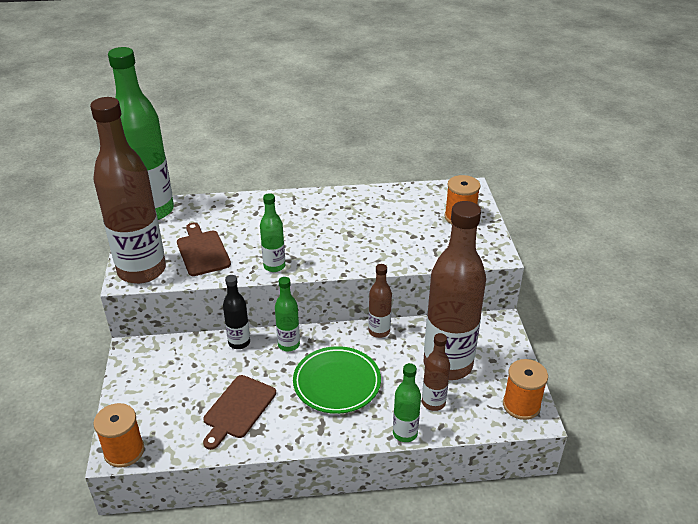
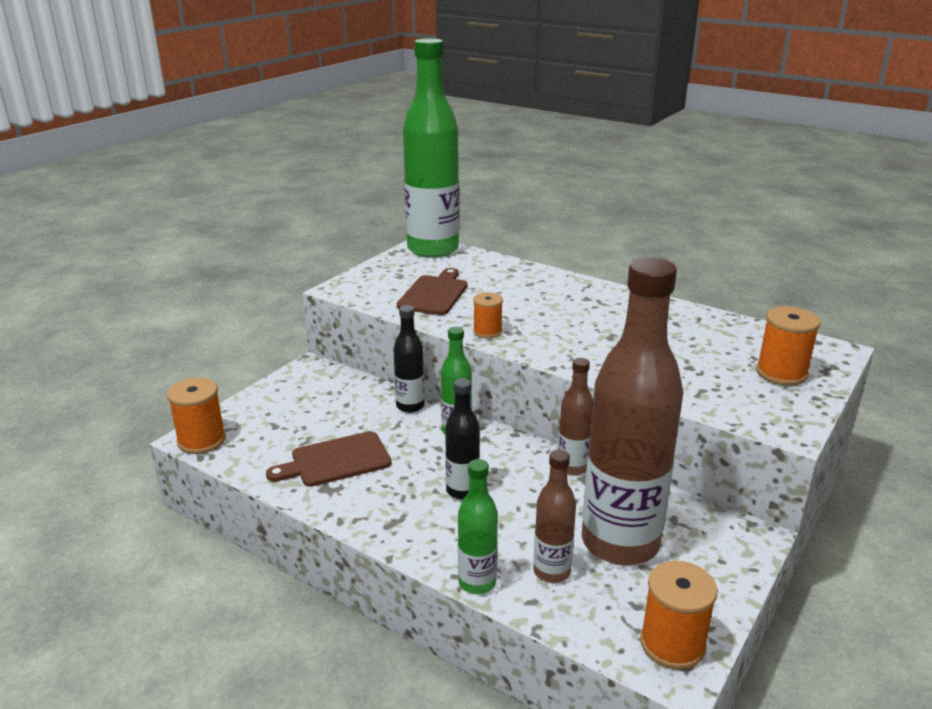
camera: 40 degrees right, 10 degrees down
brown bottle [90,97,166,284] -> none
green bottle [260,193,285,272] -> orange spool [473,292,503,338]
green plate [293,346,381,414] -> black bottle [445,378,480,500]

